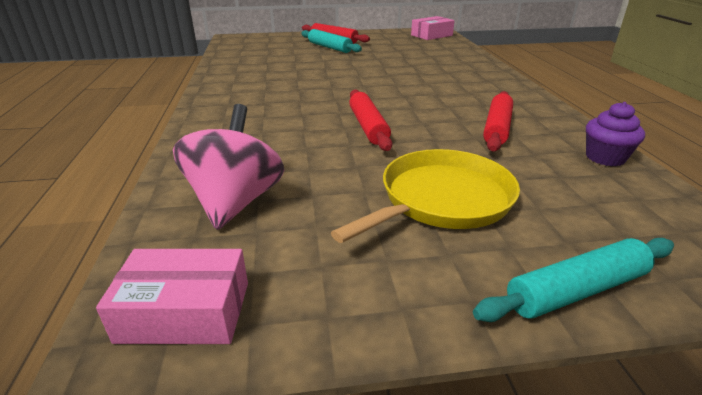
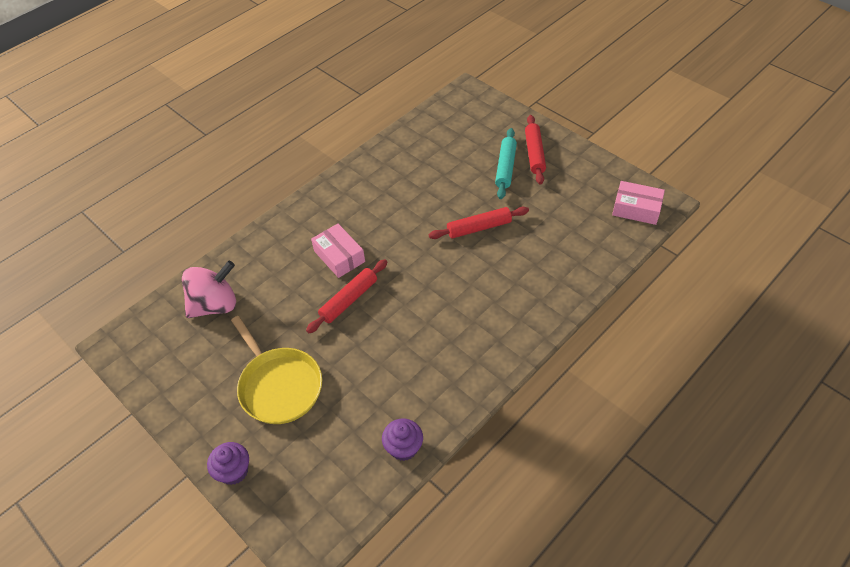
camera: 55 degrees right, 20 degrees up
pink box [96,249,248,344] -> pink box moved to [311,224,365,278]
yellow pan [331,149,520,243] -> yellow pan turned 45 degrees clockwise [231,316,322,424]
turquoise rolling pin [473,238,674,322] -> purple cupcake [207,442,249,485]
red rolling pin [483,91,513,151] -> red rolling pin moved to [429,207,529,239]

